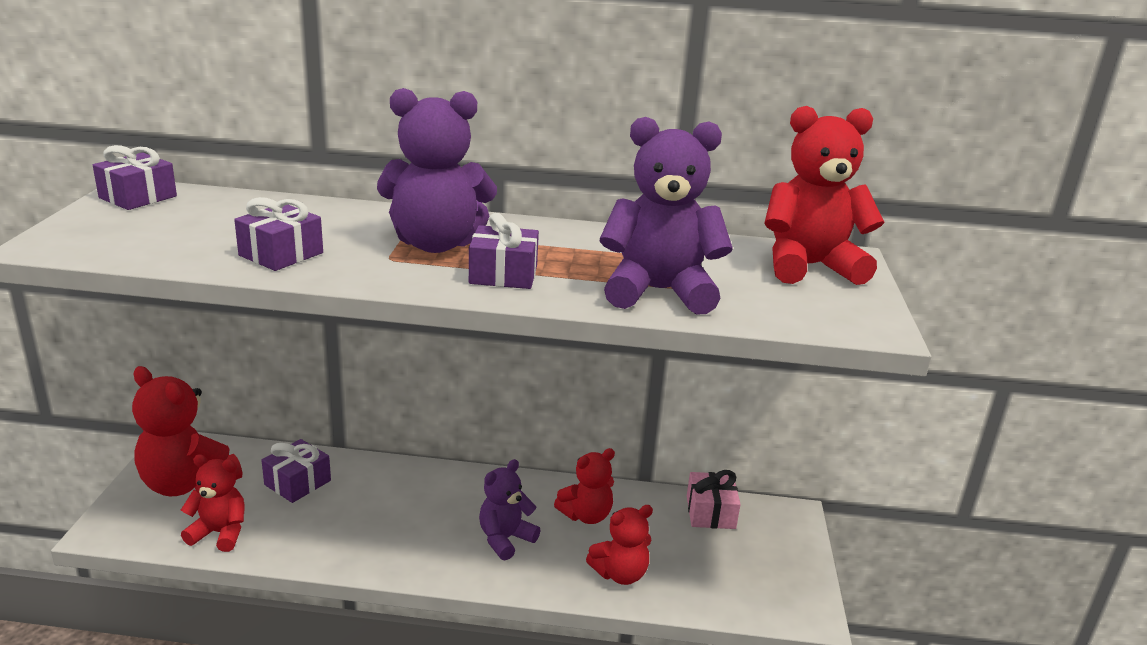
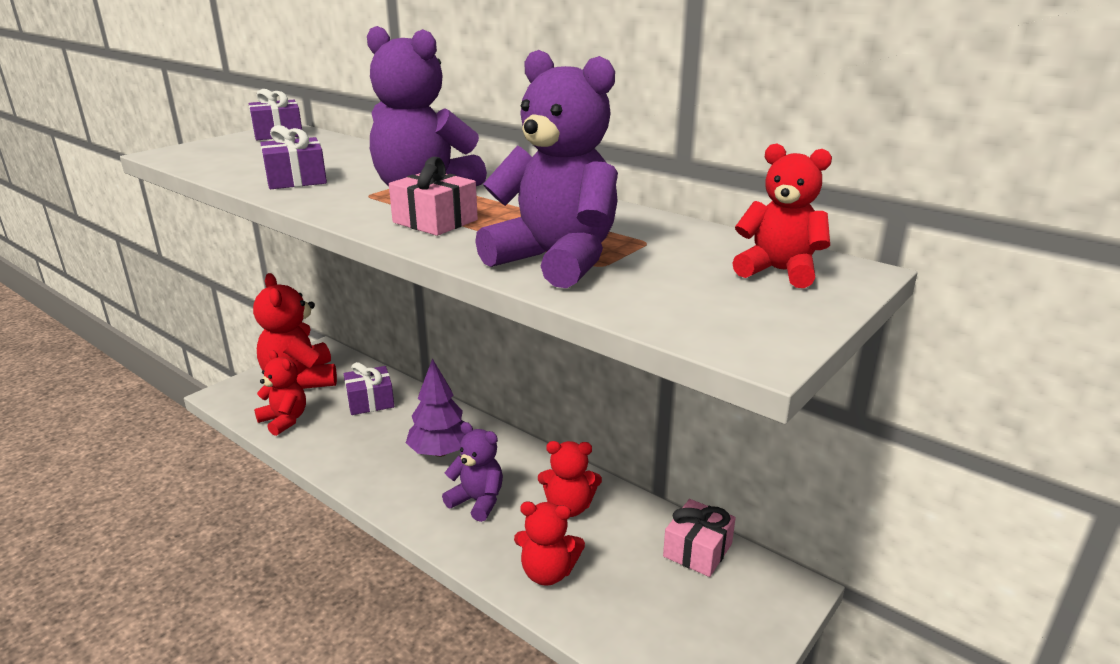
camera: 35 degrees right, 0 degrees up
purple gift [469,213,539,289] -> pink gift [389,157,478,236]
purple teddy bear [479,459,541,560] -> purple teddy bear turned 45 degrees clockwise [442,422,503,522]
red teddy bear [764,106,885,285] -> red teddy bear [732,144,832,288], size x0.61
none -> purple tree [406,358,465,457]

